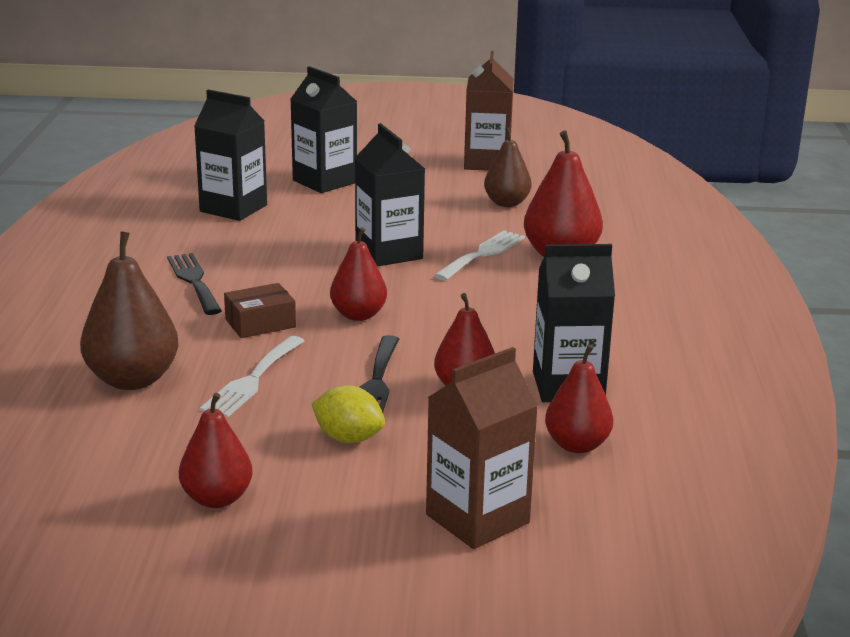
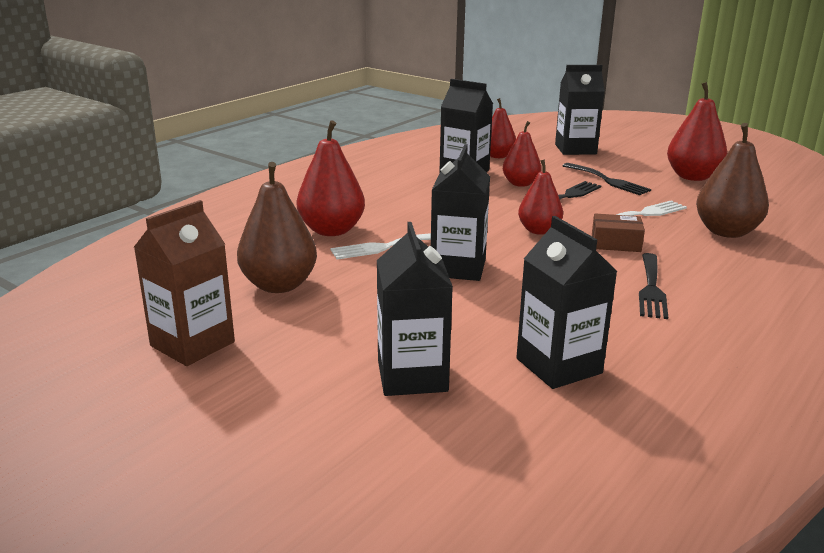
camera: 145 degrees left, 0 degrees up
red pear [179,393,253,508] -> red pear [667,82,727,181], size x1.51
yellow lemon [312,385,385,443] -> black fork [563,163,651,195]
brown carton [426,347,538,549] -> black carton [555,65,605,155]
brown pear [484,127,532,207] -> brown pear [237,162,317,293], size x1.51

